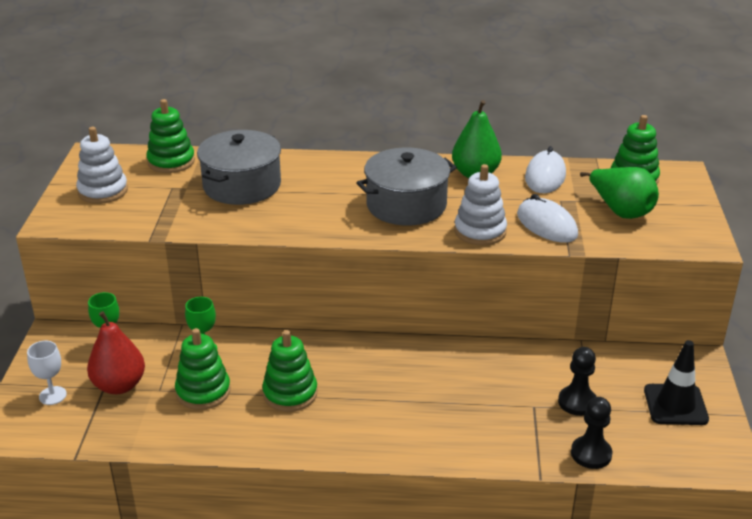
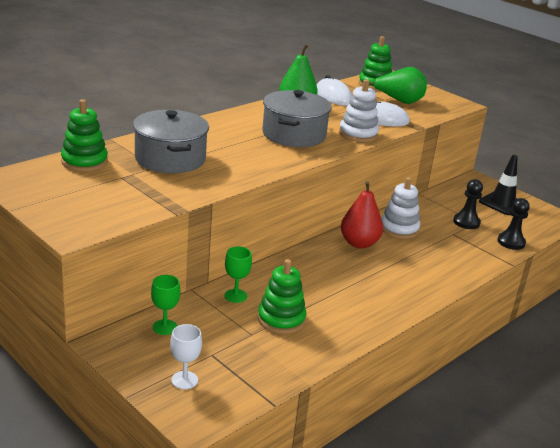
camera: 50 degrees left, 5 degrees down
white stacking toy [76,127,128,204] -> white stacking toy moved to [381,177,420,239]
red pear [87,311,145,394] -> red pear moved to [341,181,383,248]
green stacking toy [262,330,317,412] -> none

